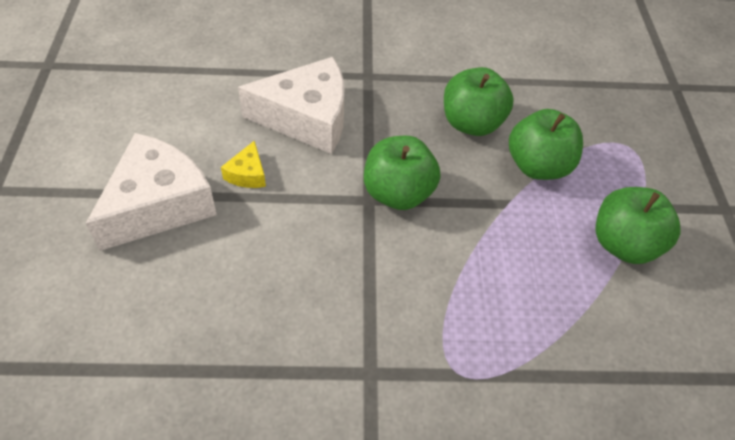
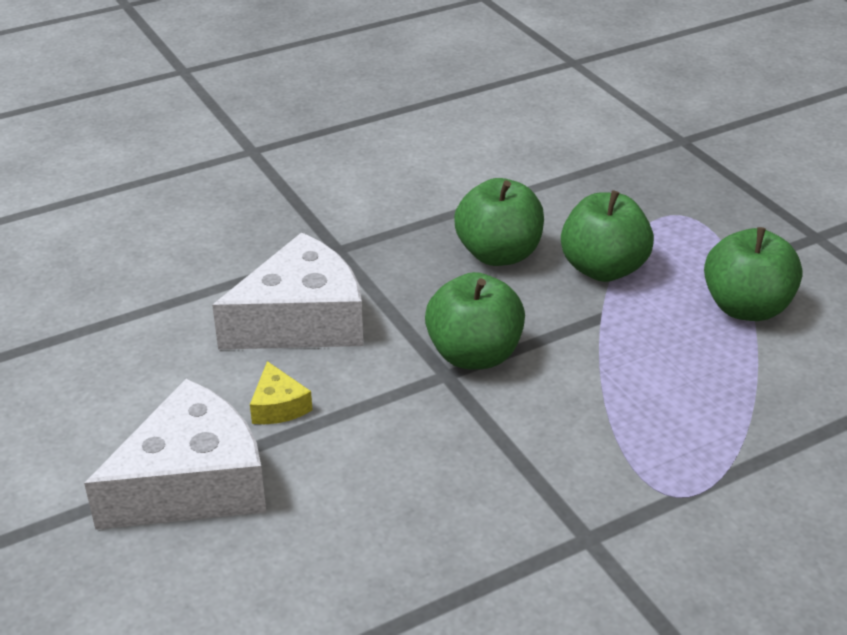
camera: 25 degrees left, 15 degrees down
white cheese [86,133,217,251] -> white cheese turned 45 degrees clockwise [84,379,266,530]

